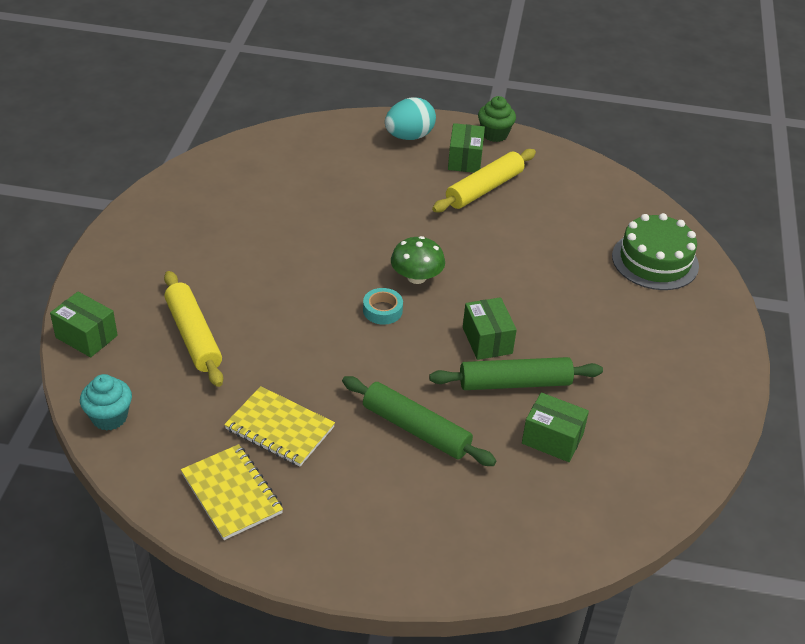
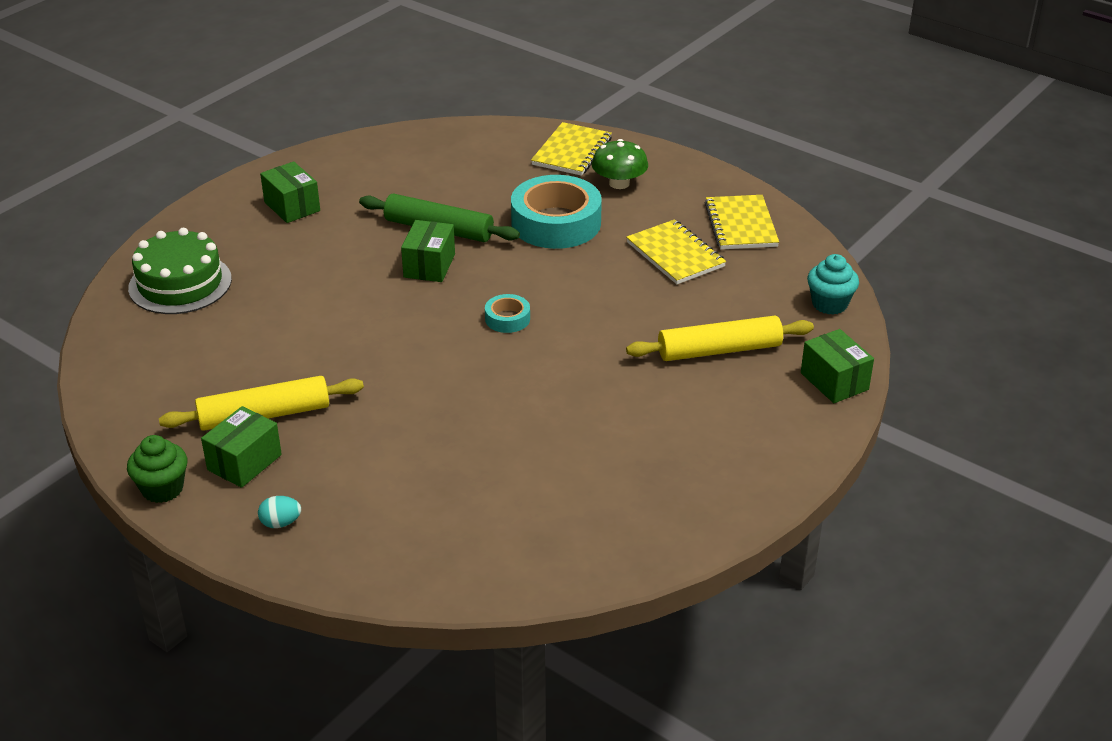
camera: 150 degrees left, 5 degrees down
yellow rolling pin [164,271,223,387] -> yellow rolling pin turned 75 degrees clockwise [626,316,814,361]
green rolling pin [342,376,496,466] -> turquoise tape [511,175,602,249]
turquoise egg [385,97,436,140] -> turquoise egg [258,496,301,528], size x0.49
green mushroom [391,236,445,284] -> green mushroom moved to [592,139,648,189]
green box [522,392,589,462] -> green box moved to [260,161,320,223]
none -> yellow notebook [531,122,612,176]

